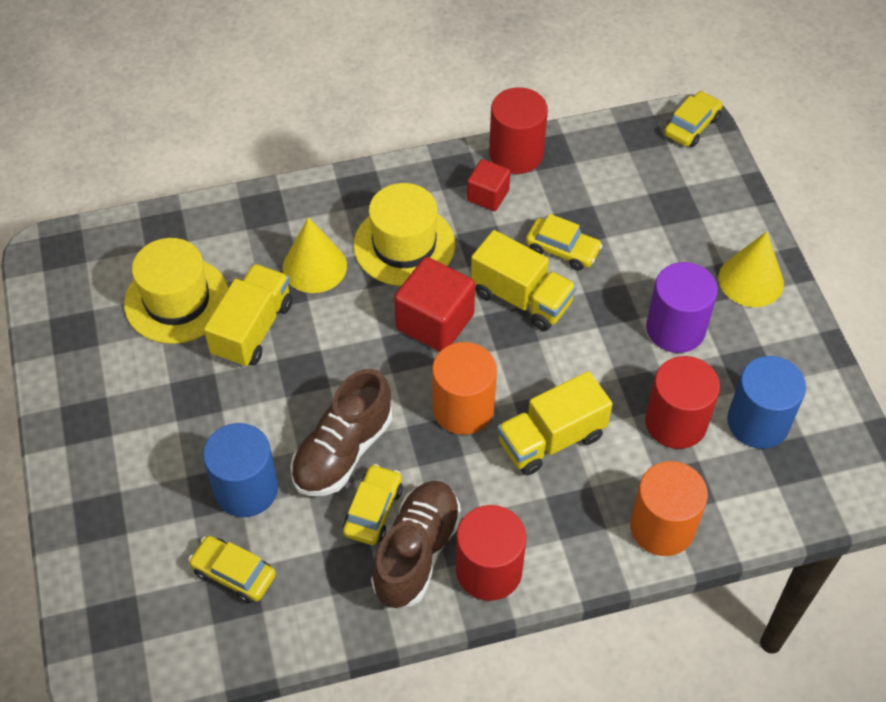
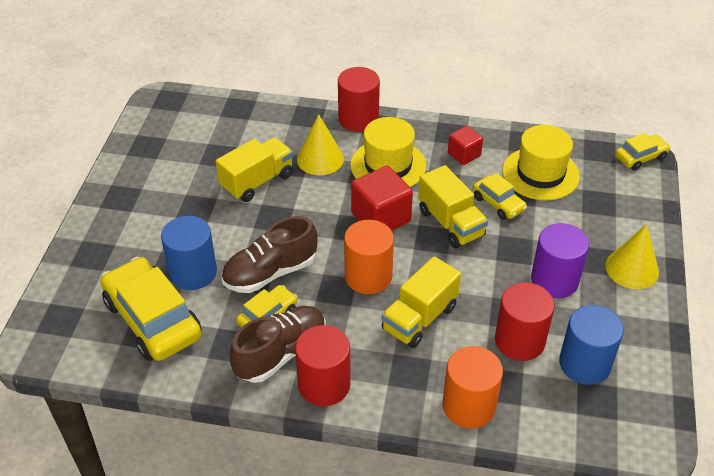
camera: 25 degrees right, 10 degrees down
yellow hat [124,238,228,344] -> yellow hat moved to [503,125,580,200]
yellow car [188,536,276,603] -> yellow car [101,257,201,361], size x1.94
red cylinder [489,87,548,174] -> red cylinder moved to [338,67,380,132]
yellow truck [497,371,613,476] -> yellow truck turned 45 degrees counterclockwise [382,256,461,348]

